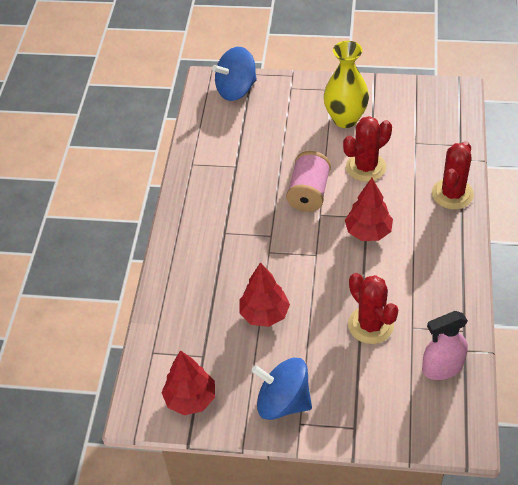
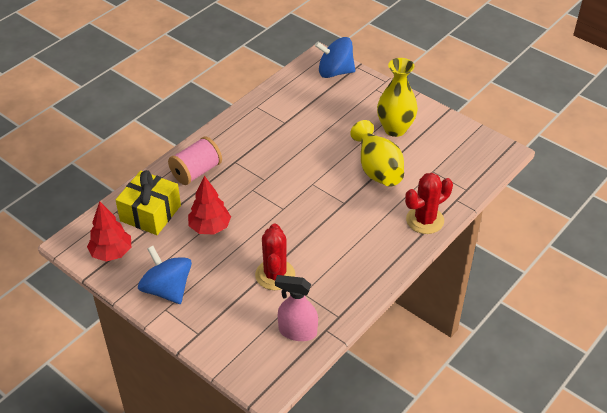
camera: 30 degrees right, 5 degrees down
pink spool [286,151,331,212] -> pink spool moved to [168,136,222,185]
red cactus [343,116,392,182] -> yellow vase [350,120,404,187]
red tree [345,178,393,241] -> none
none -> yellow gift [116,170,181,235]

